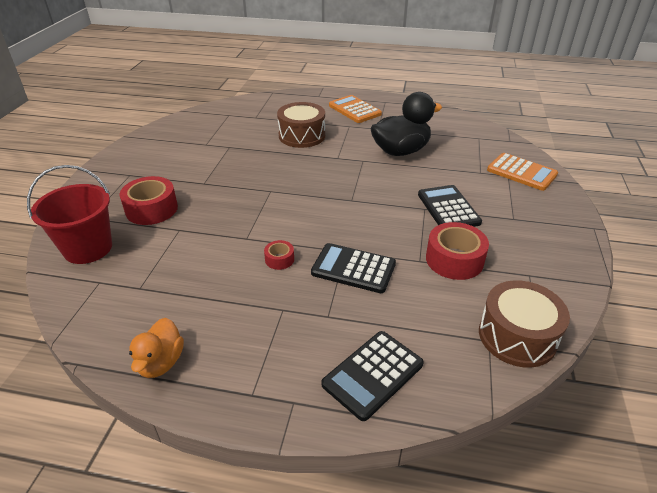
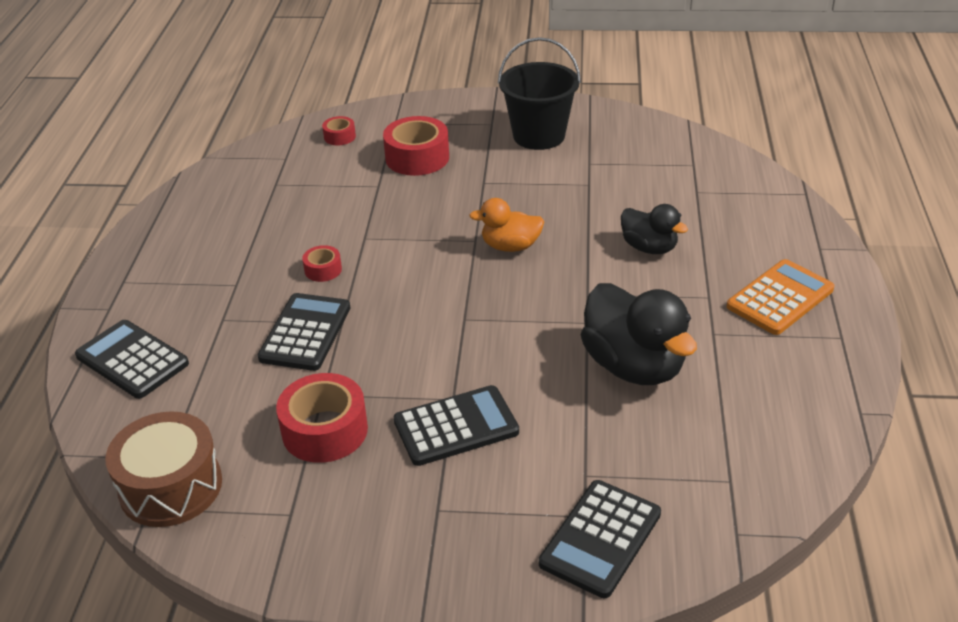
camera: 85 degrees right, 0 degrees up
red bucket [27,165,112,264] -> red tape [322,116,356,145]
orange duck [129,318,184,378] -> orange duck moved to [469,198,545,252]
brown drum [277,102,325,148] -> black duck [621,204,688,254]
orange calculator [487,153,558,191] -> black calculator [539,480,661,598]
none -> black bucket [498,37,581,150]

